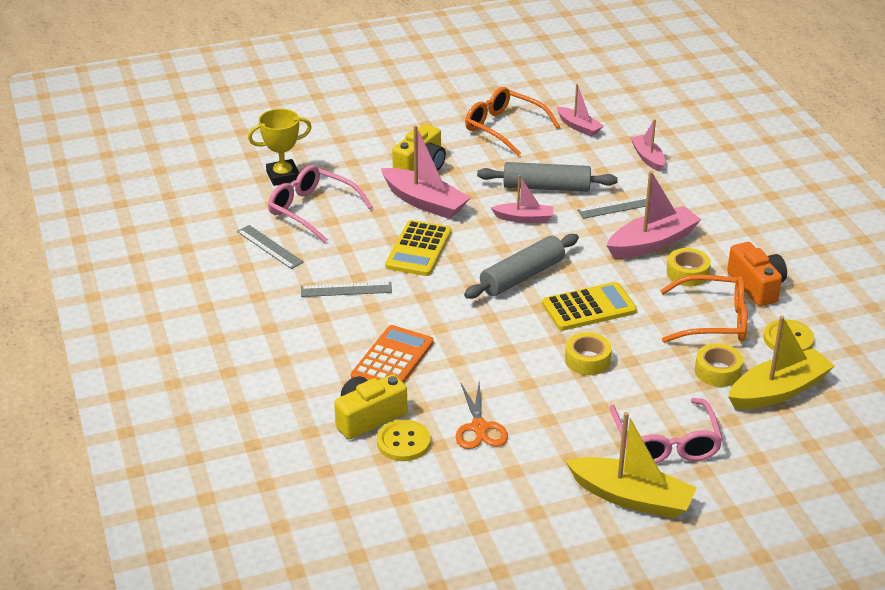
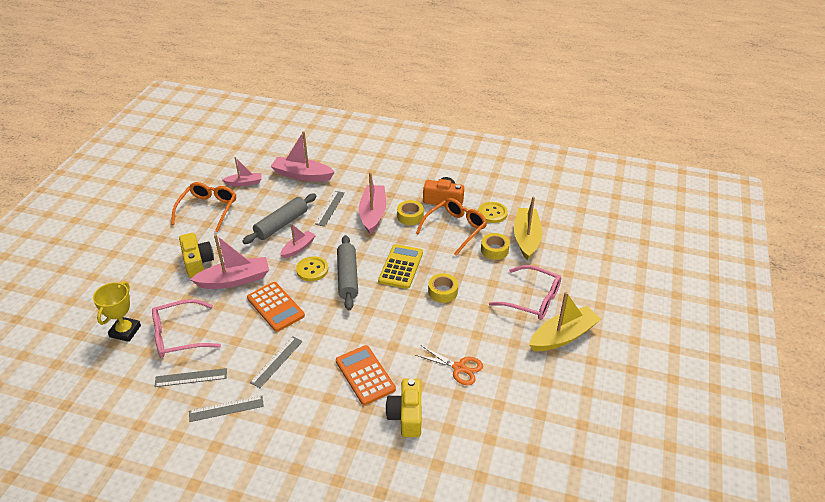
camera: 55 degrees left, 5 degrees up
yellow button [377,420,431,461] -> yellow button moved to [296,256,328,281]
yellow calculator [385,220,451,276] -> orange calculator [247,282,305,332]
orange glasses [465,87,560,156] -> orange glasses turned 120 degrees clockwise [171,182,236,232]
pink boat [630,119,665,172] -> pink boat [270,131,335,181], size x1.69
none -> grey ruler [189,396,264,422]

